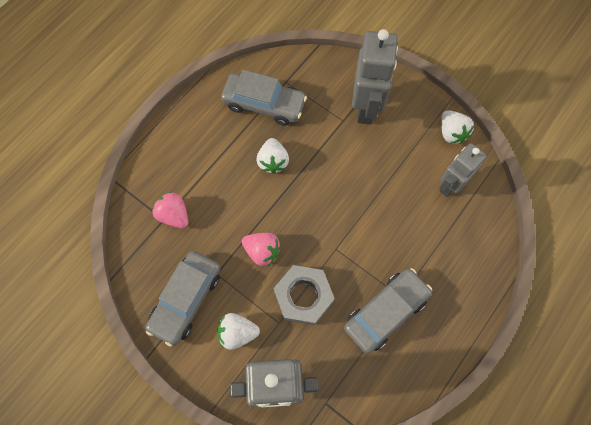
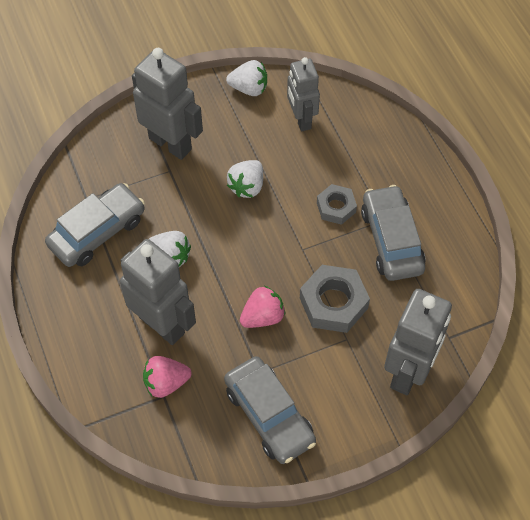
camera: 60 degrees left, 10 degrees down
white strawberry [217,313,260,350] -> white strawberry moved to [227,160,263,198]
none -> grey robot [120,239,196,345]
none -> grey nut [317,184,357,225]

